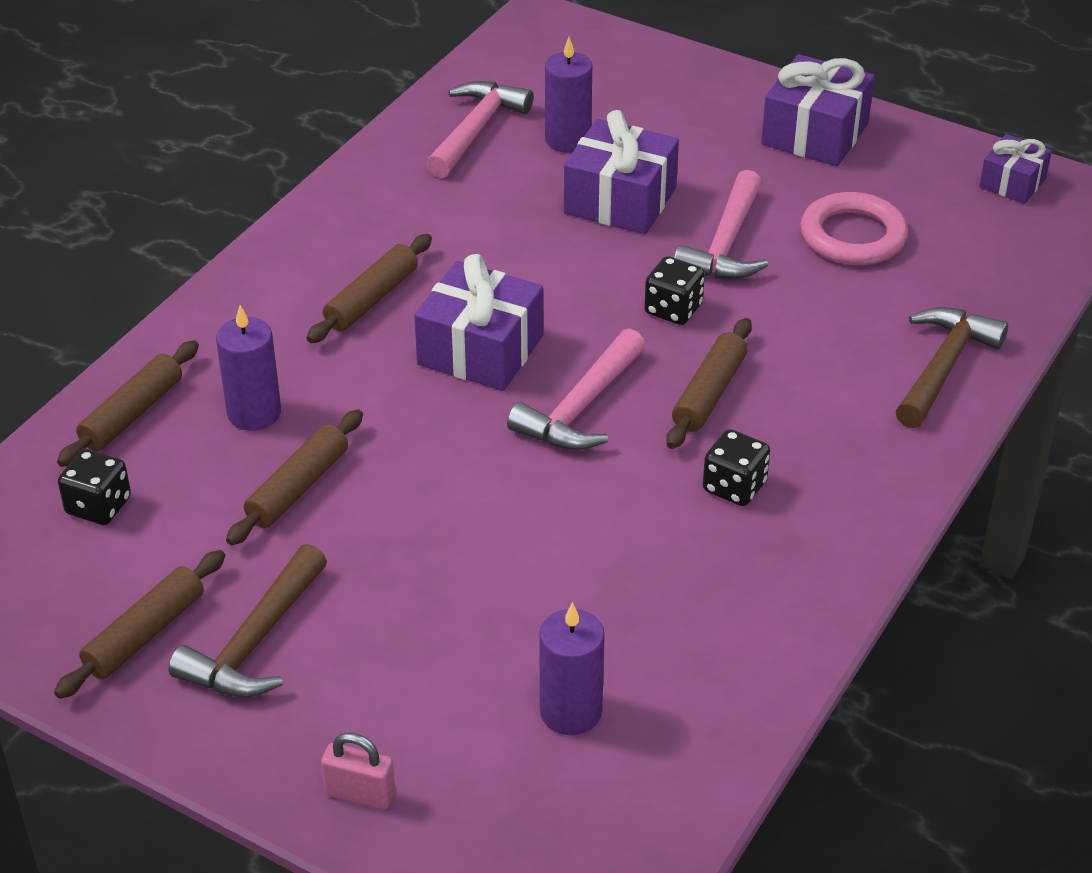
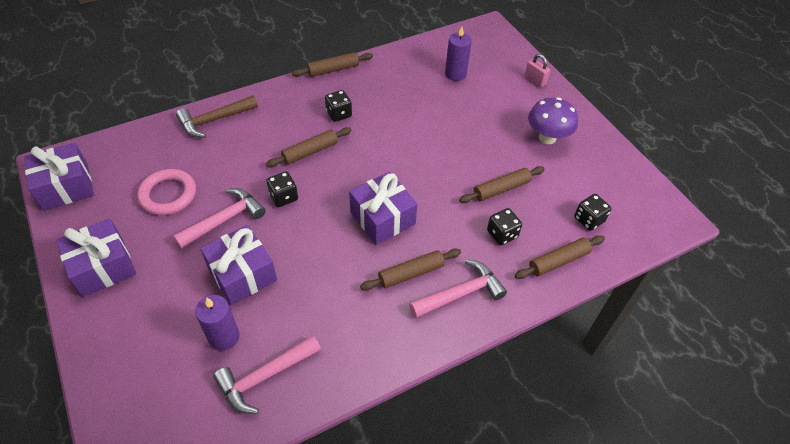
camera: 150 degrees left, 10 degrees up
brown rolling pin [54,550,225,699] -> brown rolling pin moved to [292,52,373,77]
brown hammer [168,544,327,697] -> purple mushroom [528,97,578,144]
purple candle [216,305,281,431] -> black dice [487,208,522,245]
pink hammer [507,328,646,450] -> pink hammer moved to [409,259,507,318]
purple gift [979,134,1052,204] -> purple gift [24,143,94,211], size x1.70

